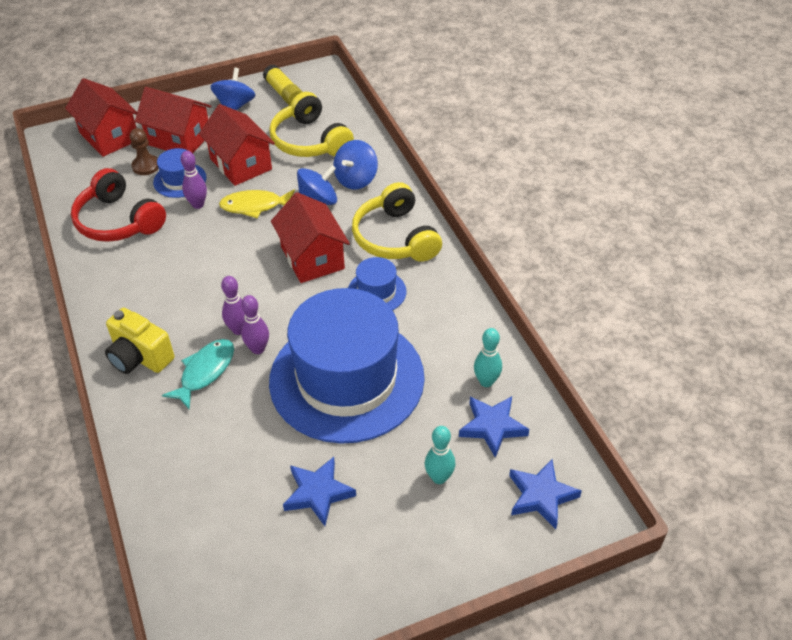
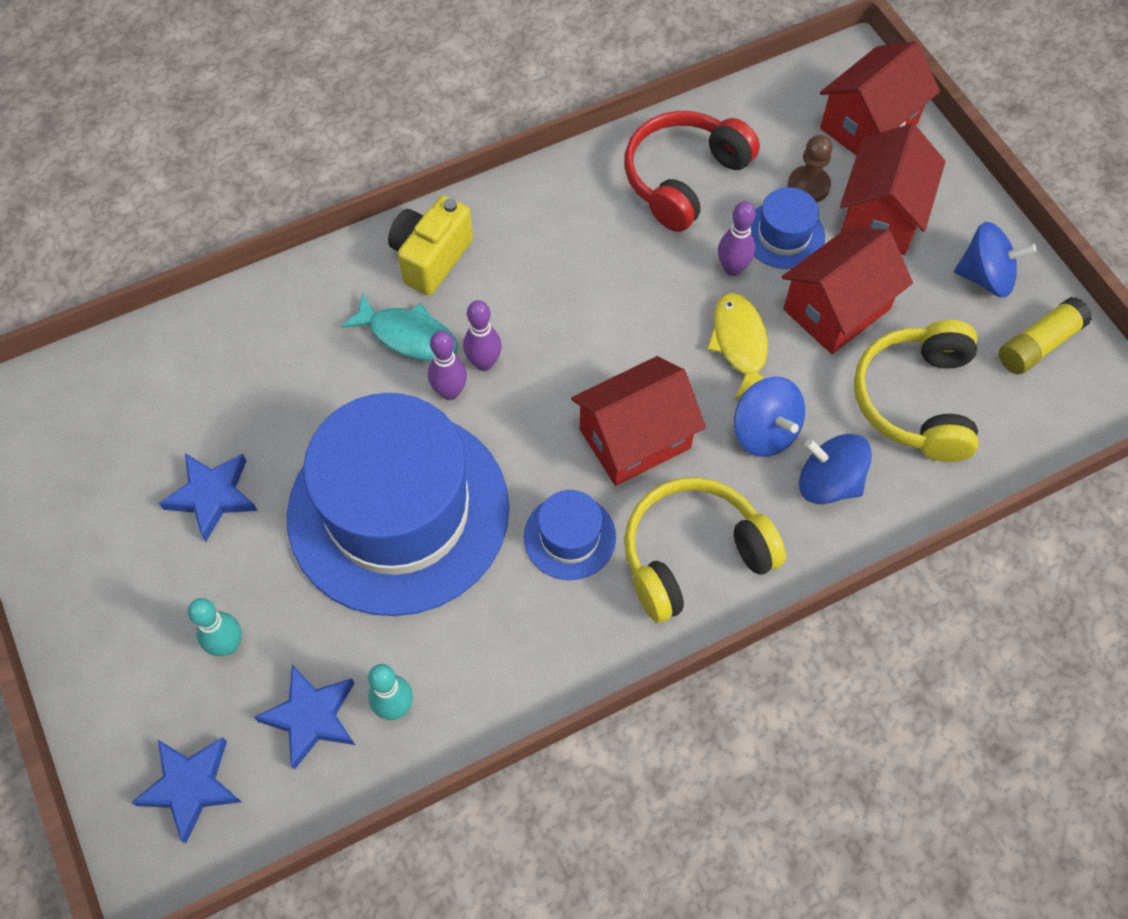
camera: 85 degrees right, 15 degrees up
yellow headphones [269,92,354,157] -> yellow headphones turned 45 degrees counterclockwise [854,320,978,462]

